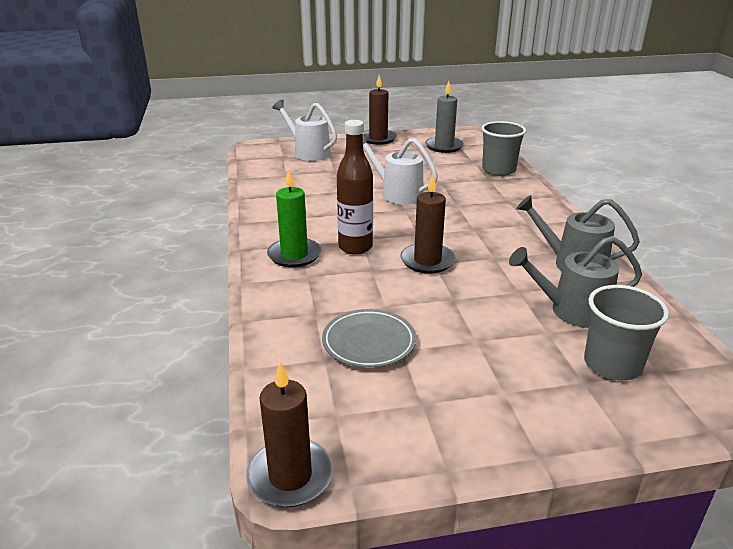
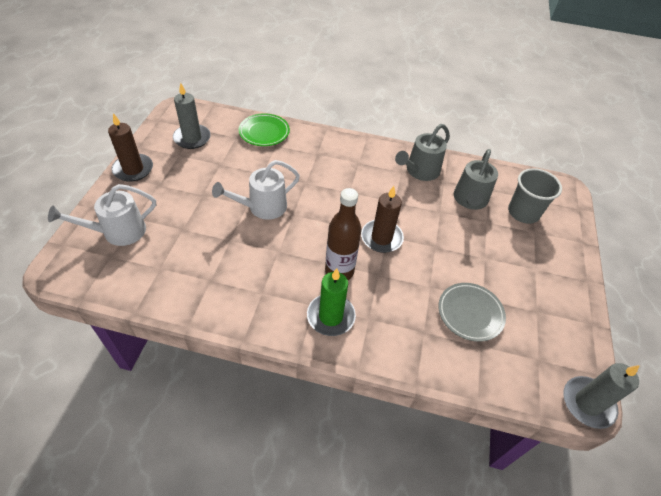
camera: 70 degrees left, 20 degrees up
brown candle [246,362,333,507] -> grey candle [563,363,640,429]
grey cup [481,121,526,176] -> green plate [239,113,290,146]

